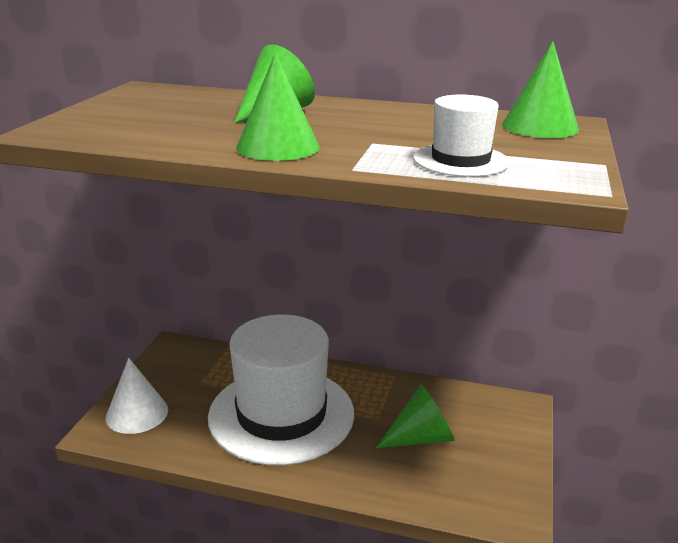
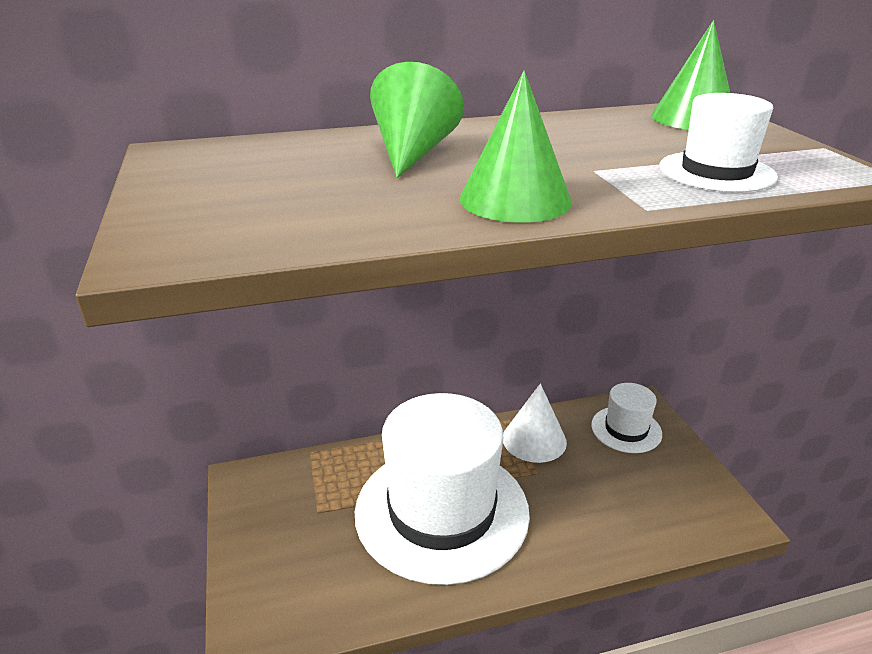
camera: 30 degrees left, 5 degrees up
white cone [106,358,168,434] -> white cone moved to [503,383,567,463]
green cone [376,384,455,448] -> none
none -> white hat [591,383,662,453]

